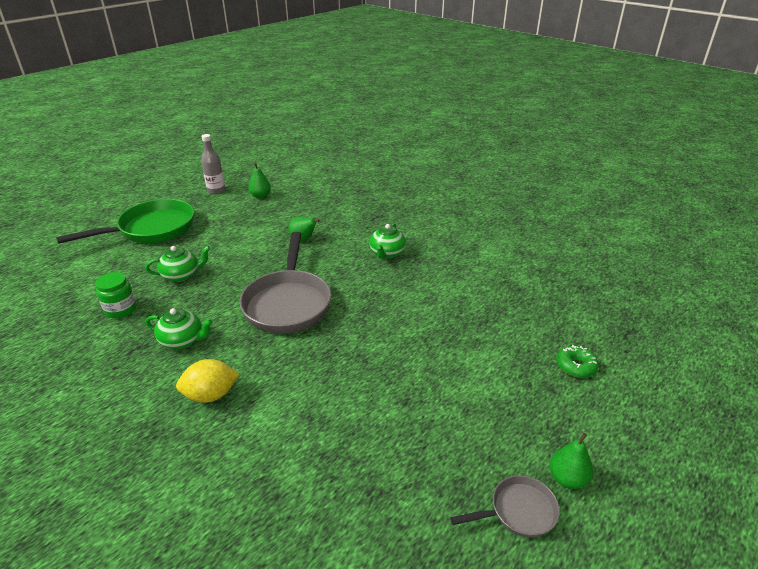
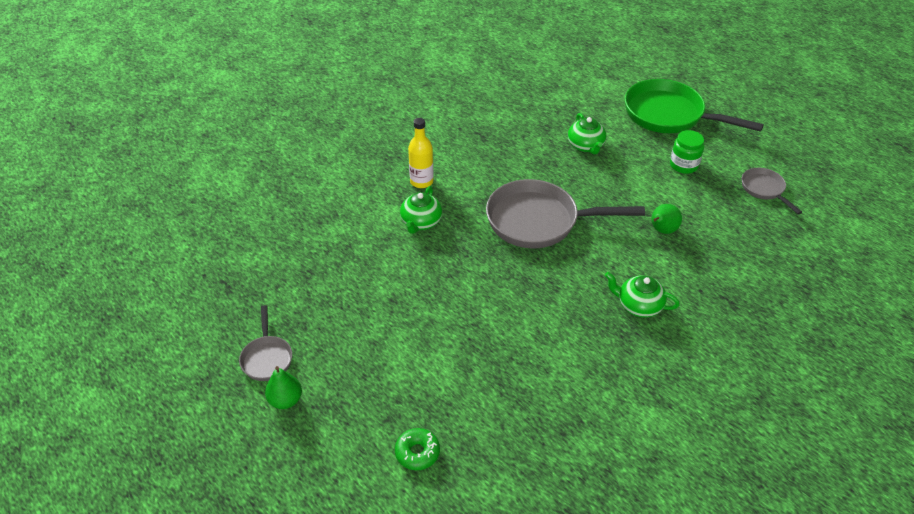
camera: 95 degrees right, 10 degrees up
green pan [56,199,194,244] -> green pan turned 150 degrees clockwise [625,79,764,133]
green jar [96,272,137,318] -> green jar moved to [670,130,704,174]
green teapot [146,308,213,349] -> green teapot moved to [400,186,442,234]
yellow lemon [176,359,239,403] -> yellow bottle [408,118,434,188]
grey bottle [201,134,225,194] -> none
green pear [249,163,271,198] -> grey pan [742,168,802,214]

